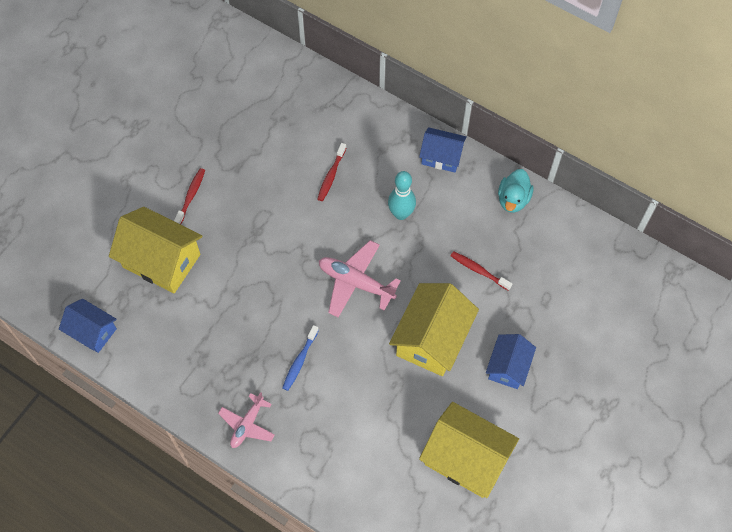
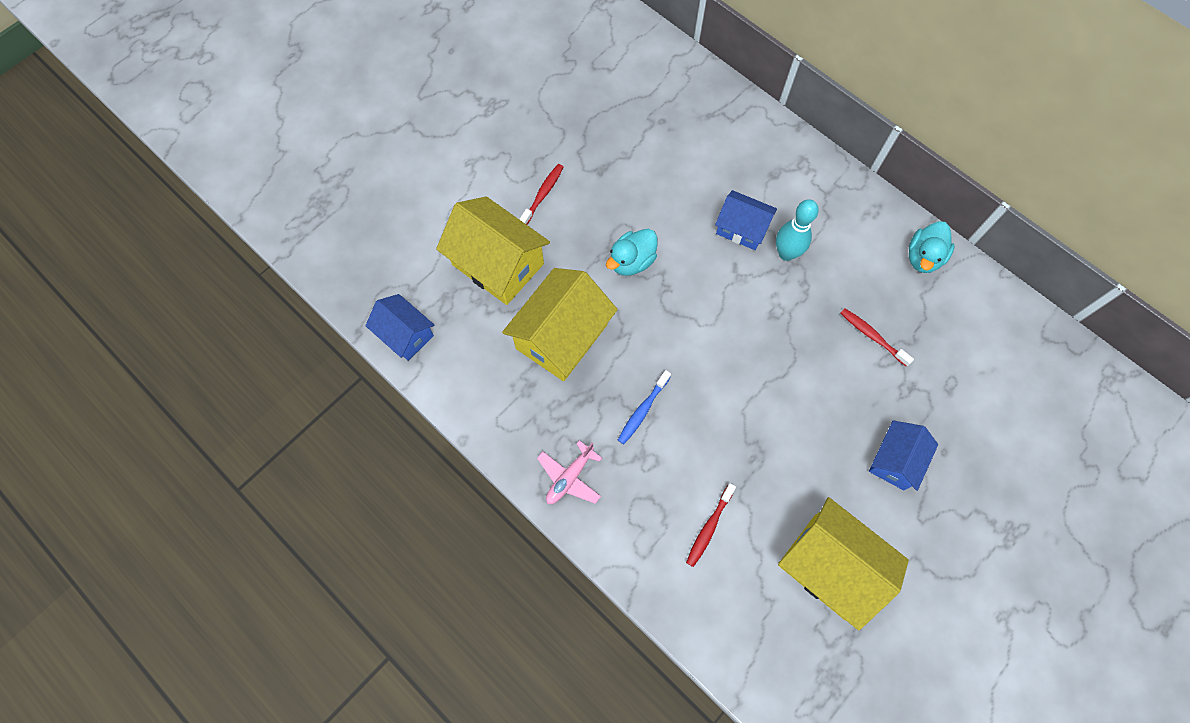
camera: 10 degrees right, 5 degrees up
red toothbrush [318,143,346,201] -> red toothbrush moved to [686,483,736,567]
pink plane [319,240,401,318] -> none
yellow house [389,283,479,376] -> yellow house moved to [502,268,618,381]
blue house [419,127,467,173] -> blue house moved to [715,190,777,250]
none -> turquoise duck [606,229,658,276]

